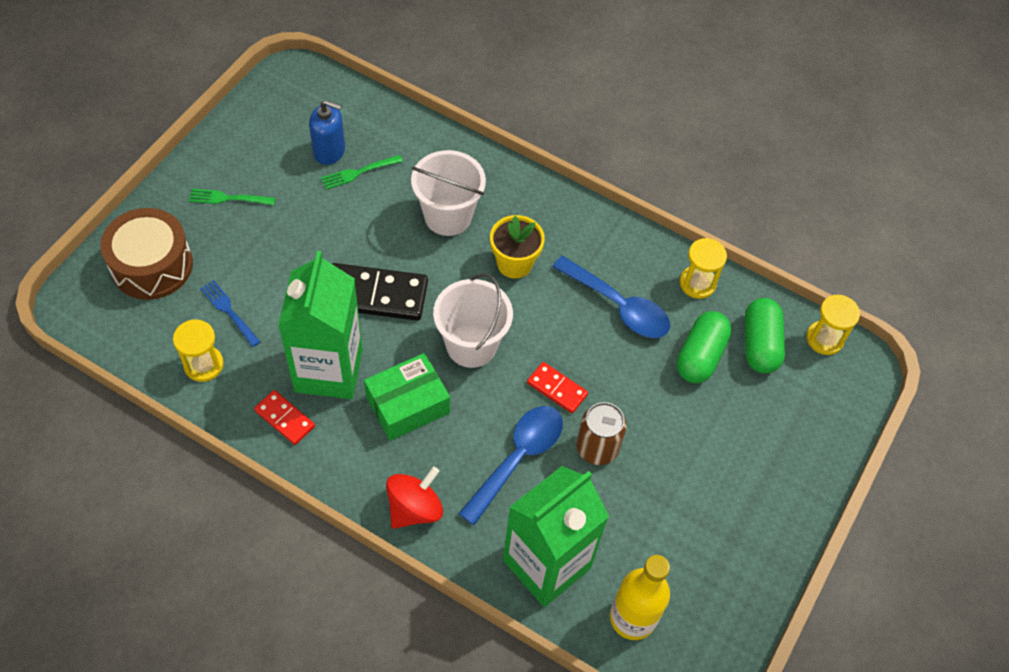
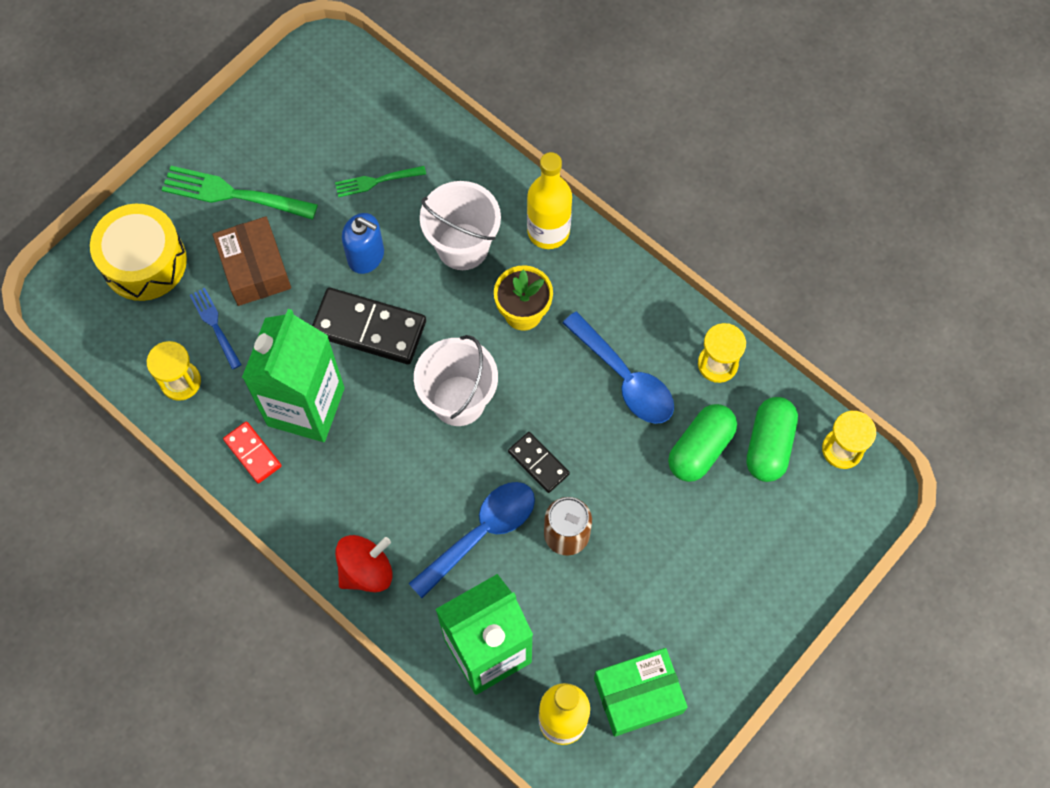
camera: 15 degrees right, 10 degrees up
brown drum [100,208,193,300] -> yellow drum [90,204,187,301]
green fork [189,189,275,205] -> green fork [162,166,318,220], size x1.72
blue soap dispenser [309,100,345,165] -> blue soap dispenser moved to [342,213,384,274]
green box [364,353,450,441] -> green box moved to [594,648,688,737]
red domino [527,362,588,413] -> black domino [508,432,570,493]
none -> brown box [213,216,291,306]
none -> yellow bottle [527,152,572,249]

